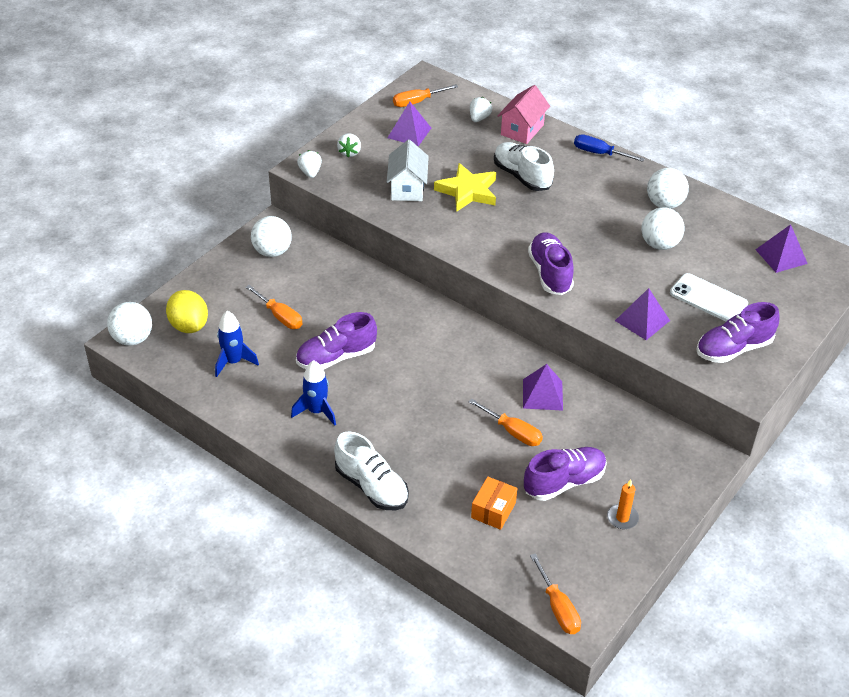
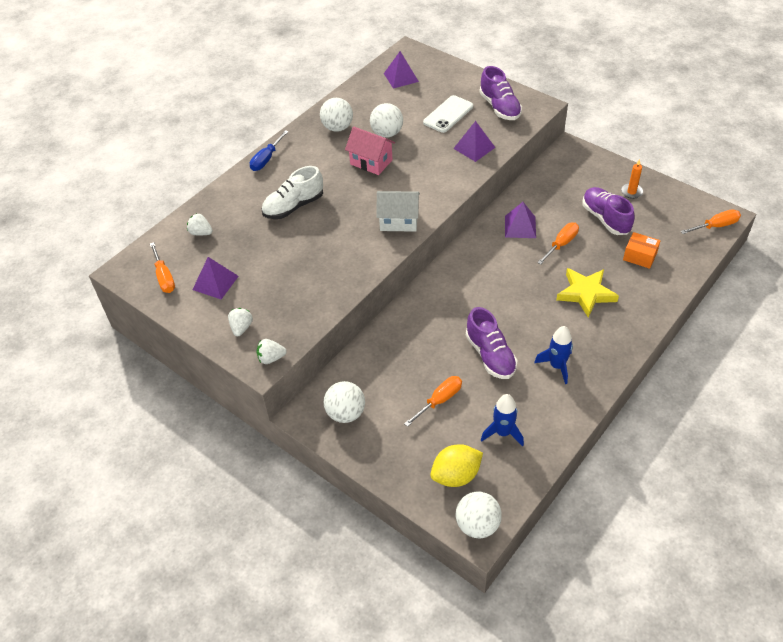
camera: 85 degrees left, 5 degrees up
white shoe [334,431,409,510] -> none
white strawberry [337,133,361,158] -> white strawberry turned 90 degrees counterclockwise [228,308,253,336]
white house [387,140,429,201] -> white house moved to [376,191,420,232]
yellow star [434,163,496,212] -> yellow star moved to [556,268,619,318]
pink house [498,85,550,144] -> pink house moved to [345,127,395,175]
purple shoe [528,232,574,295] -> none

